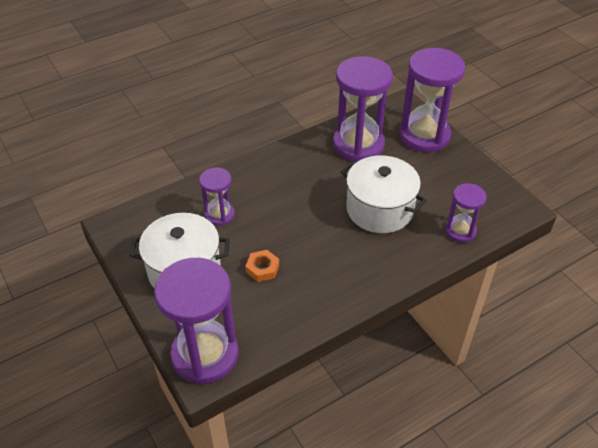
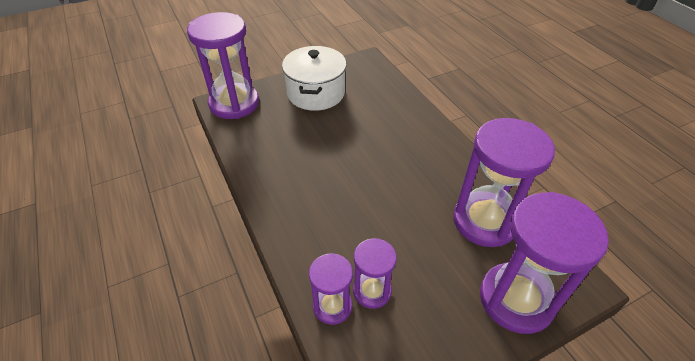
camera: 95 degrees right, 0 degrees up
purple hourglass [199,168,235,226] -> purple hourglass moved to [353,238,397,309]
orange nut [245,250,279,282] -> none
white pot [341,155,427,233] -> none

